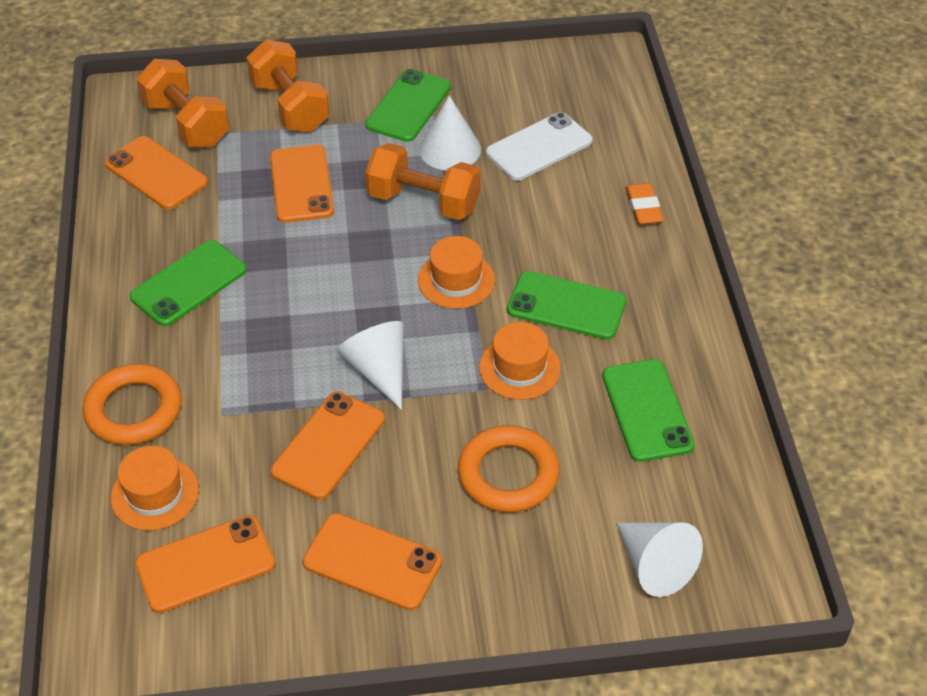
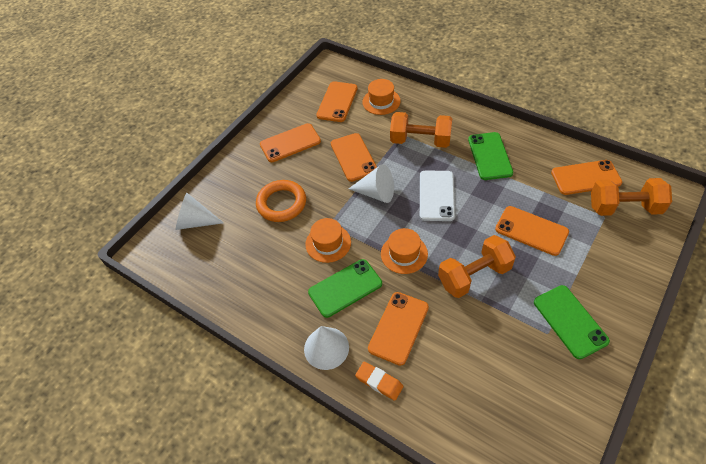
camera: 135 degrees right, 5 degrees up
orange ring [83,364,182,445] -> none
orange dumbbell [246,40,330,133] -> orange dumbbell moved to [390,112,452,148]
white cone [419,95,481,170] -> white cone moved to [304,326,349,370]
white phone [486,112,593,181] -> white phone moved to [420,171,455,221]
green phone [602,359,695,462] -> none
none -> orange phone [368,292,429,366]

